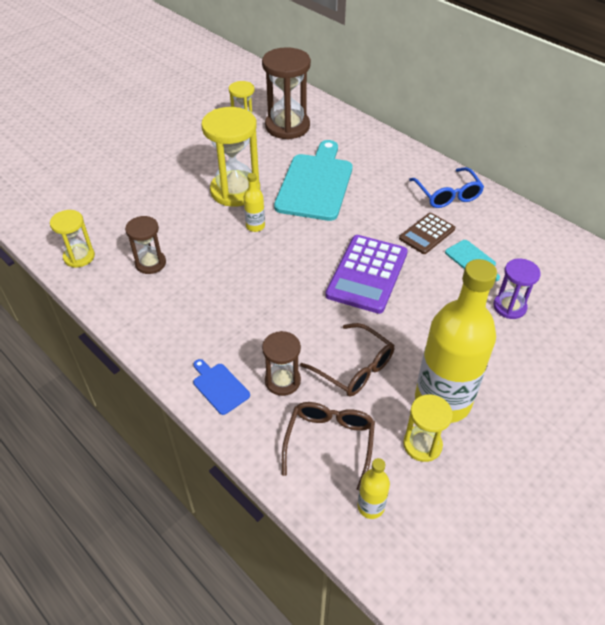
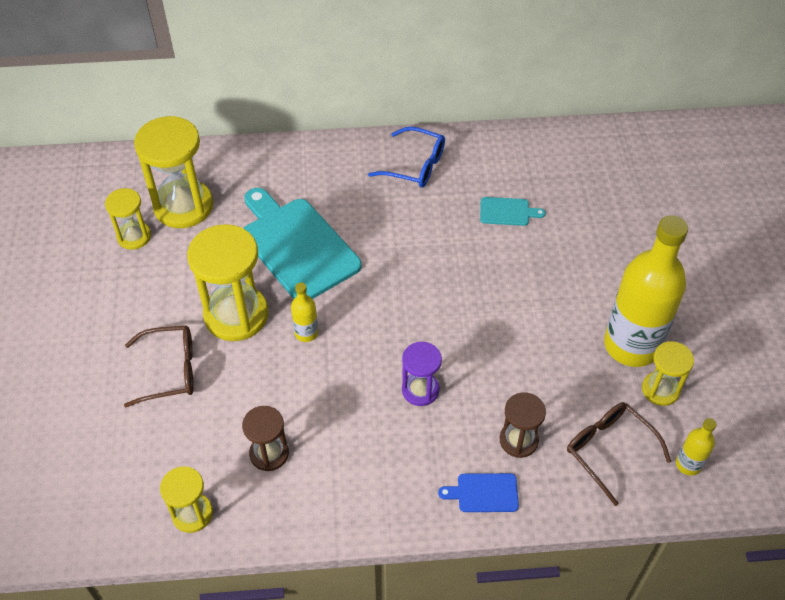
camera: 50 degrees left, 5 degrees up
brown hourglass [262,47,311,139] -> yellow hourglass [134,116,213,228]
brown glasses [300,323,394,397] -> brown glasses moved to [124,325,194,408]
purple calculator [325,235,408,314] -> none
brown calculator [399,213,455,254] -> none
purple hourglass [493,259,541,319] -> purple hourglass moved to [402,342,442,406]

